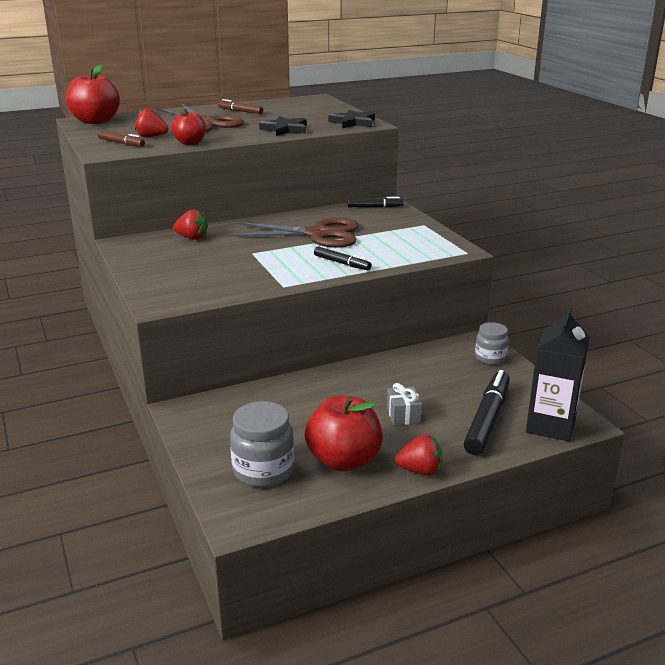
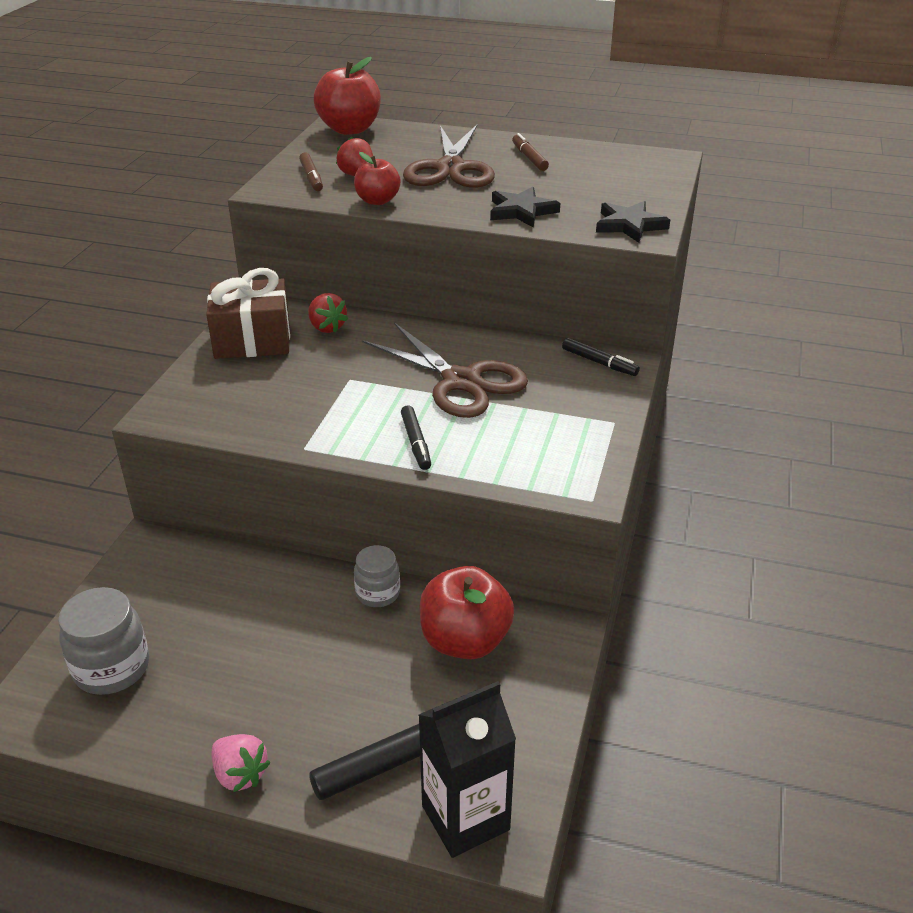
camera: 40 degrees right, 10 degrees up
red apple [305,395,383,471] -> red apple moved to [420,566,514,659]
grey gift [387,383,422,425] -> none
red strawberry [395,434,442,475] -> pink strawberry [211,734,271,792]
grey jar [475,322,509,365] -> grey jar moved to [354,545,400,607]
none -> brown gift [206,268,290,359]

